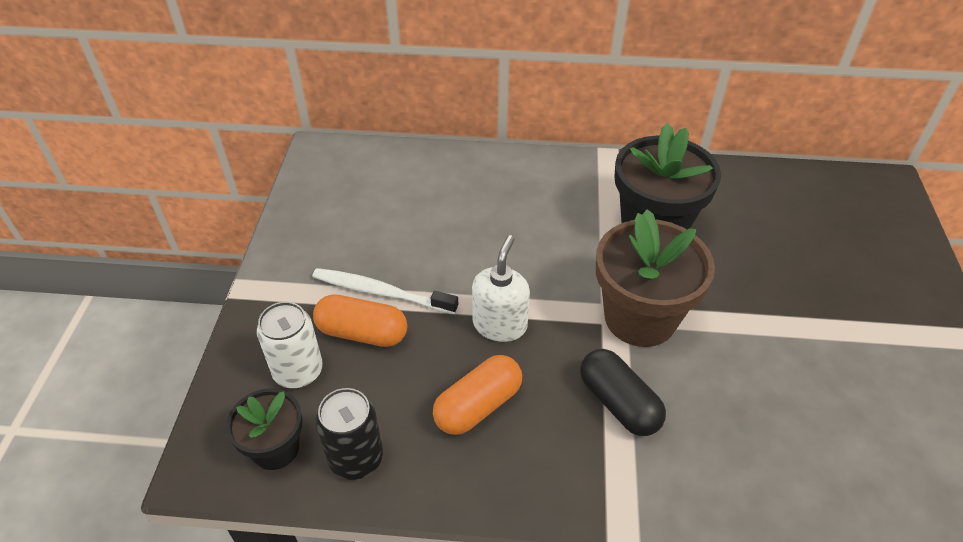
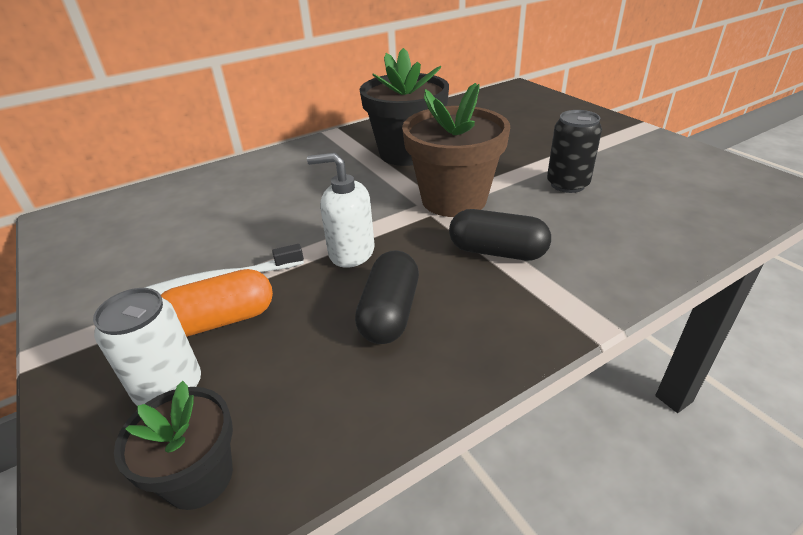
camera: 35 degrees left, 10 degrees down
black can [315,388,383,480] -> black can moved to [547,110,602,193]
orange capsule [433,355,522,435] -> black capsule [355,250,419,344]
white soap dispenser [472,235,530,342] -> white soap dispenser turned 60 degrees counterclockwise [307,153,375,268]

